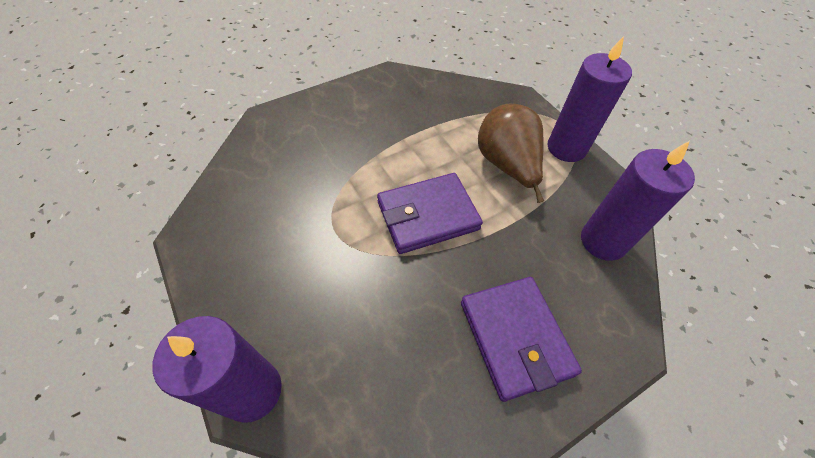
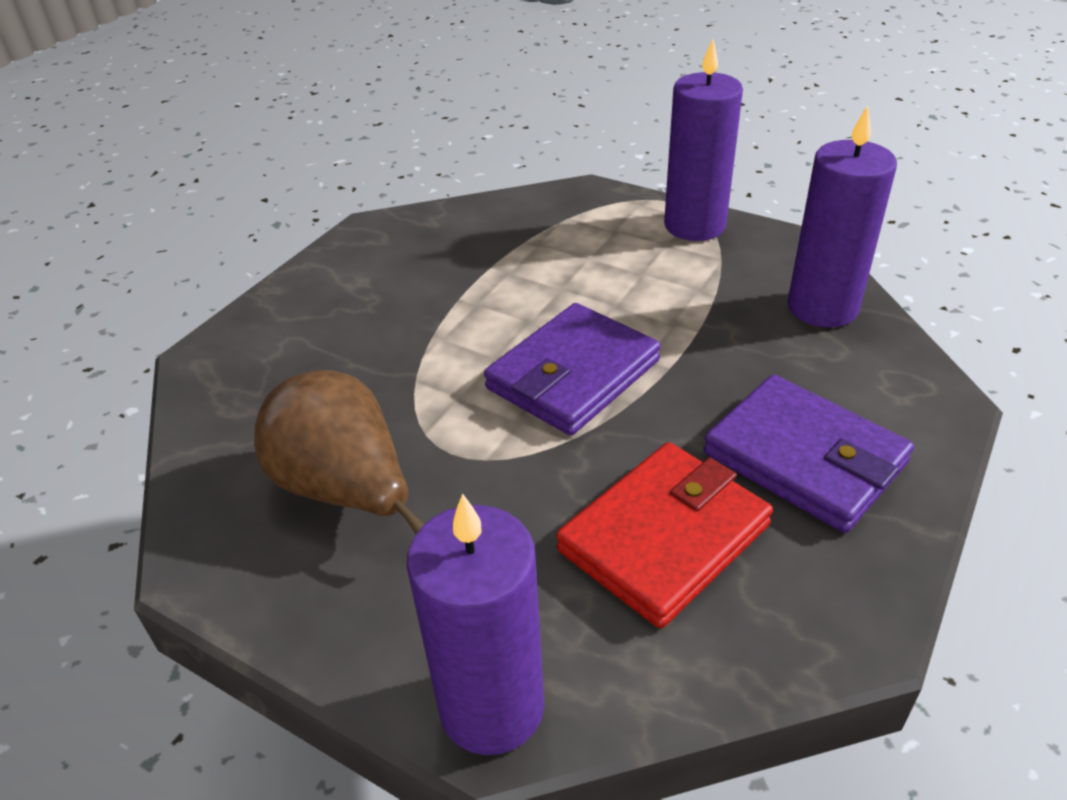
camera: 25 degrees left, 15 degrees down
brown pear [478,104,544,203] -> brown pear moved to [254,370,425,534]
none -> red wallet [556,442,773,628]

